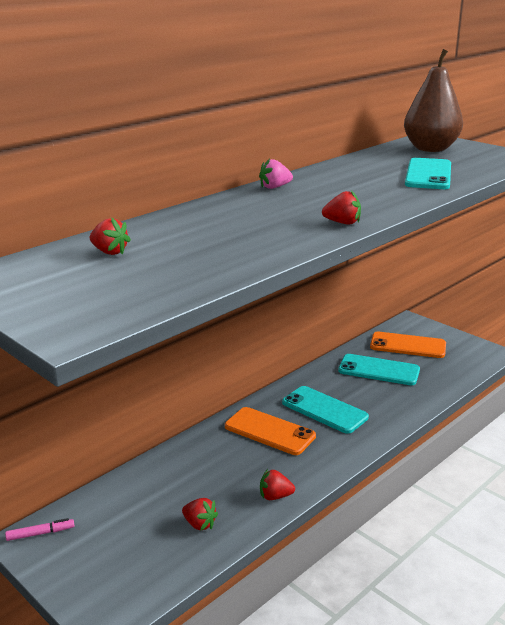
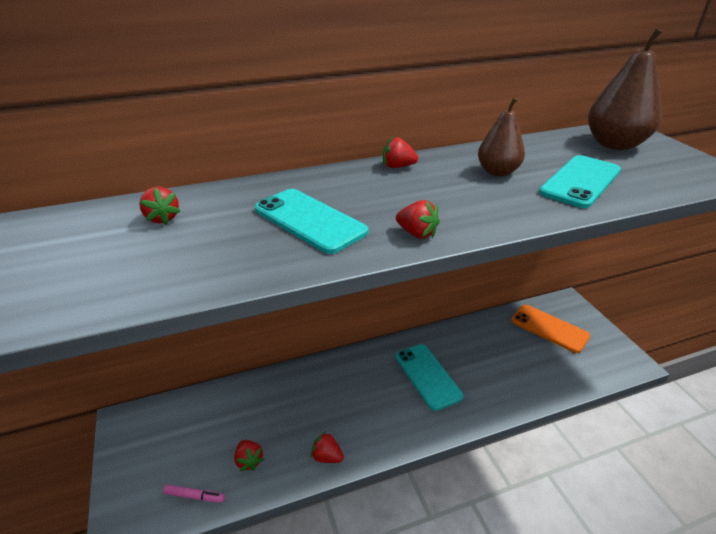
camera: 25 degrees right, 10 degrees up
pink marker [5,518,74,541] -> pink marker moved to [163,485,225,503]
orange phone [225,407,316,455] -> none
pink strawberry [259,159,293,189] -> red strawberry [383,137,418,168]
turquoise phone [338,354,420,385] -> turquoise phone moved to [255,189,368,254]
none -> brown pear [478,98,525,177]

